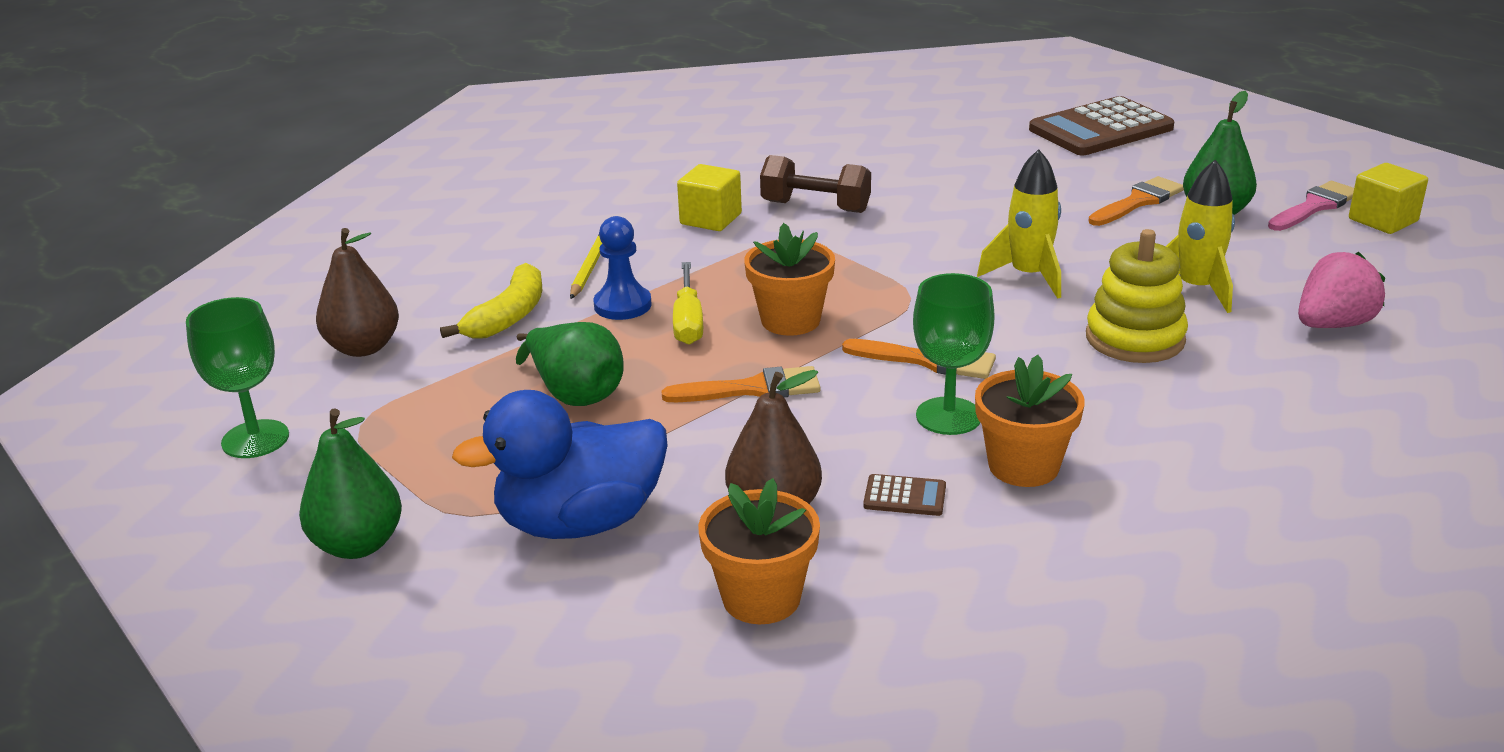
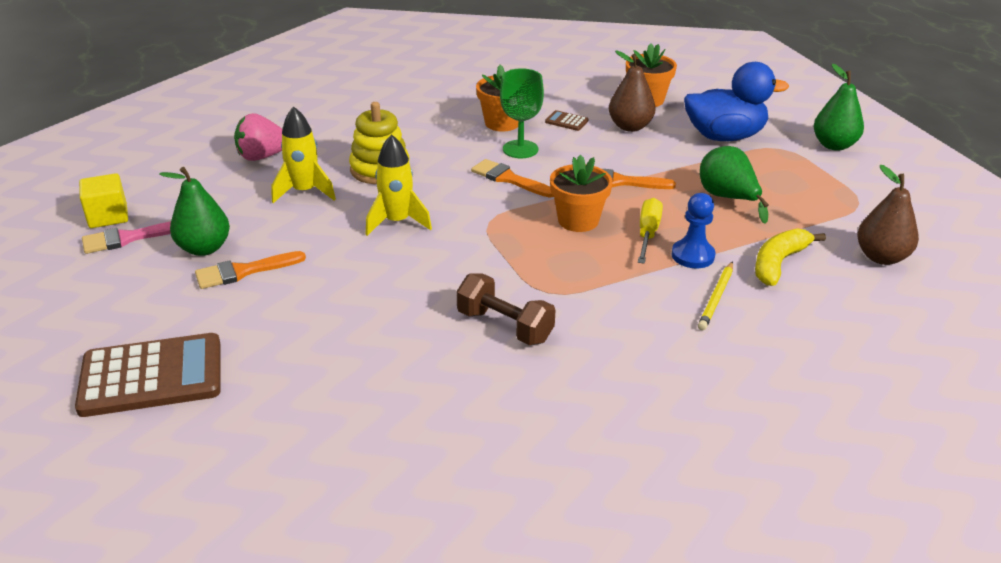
camera: 165 degrees left, 5 degrees up
green goblet [186,297,289,458] -> none
yellow cube [677,164,742,231] -> none

